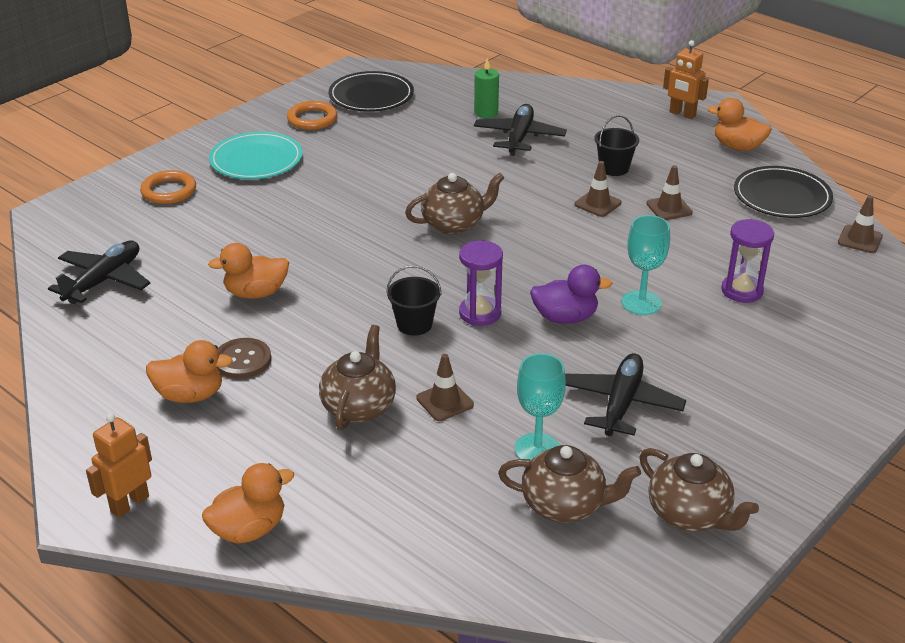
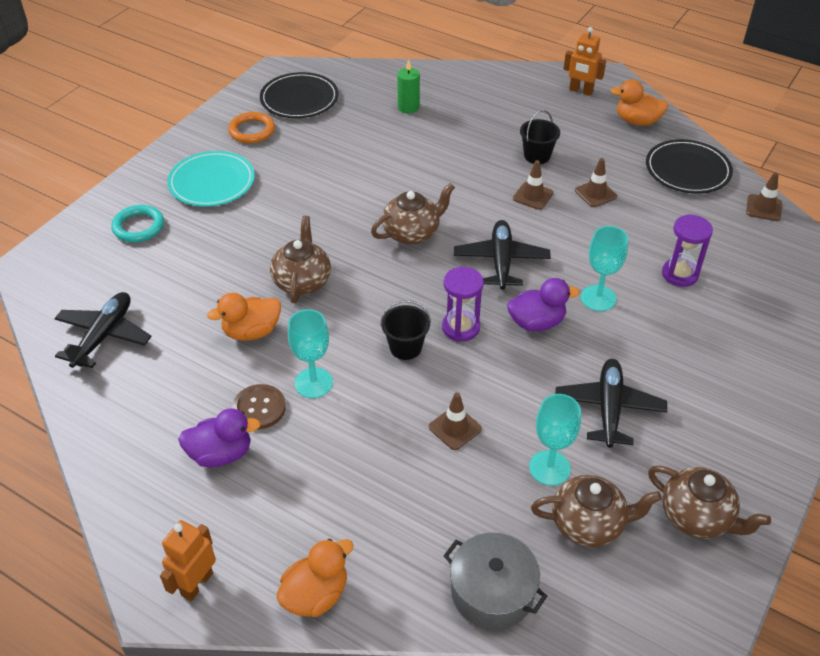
camera: 10 degrees left, 10 degrees up
orange ring [140,170,196,204] -> turquoise ring [111,205,164,242]
orange duck [146,340,233,403] -> purple duck [178,409,261,468]
brown teapot [319,325,396,430] -> brown teapot moved to [270,216,331,303]
black plane [474,104,567,156] -> black plane moved to [454,220,551,290]
none -> turquoise goblet [288,309,333,398]
none -> grey pot [444,532,547,630]

